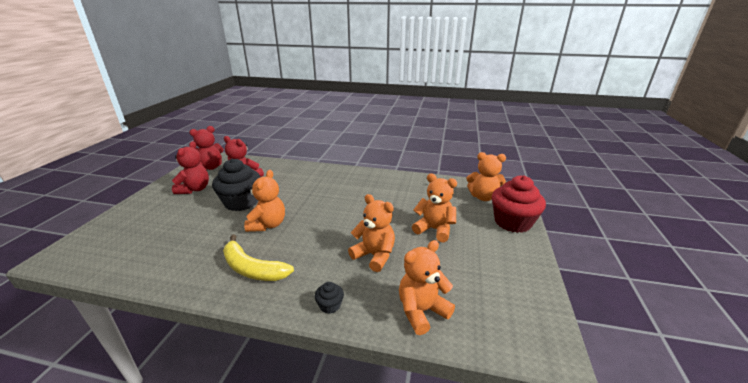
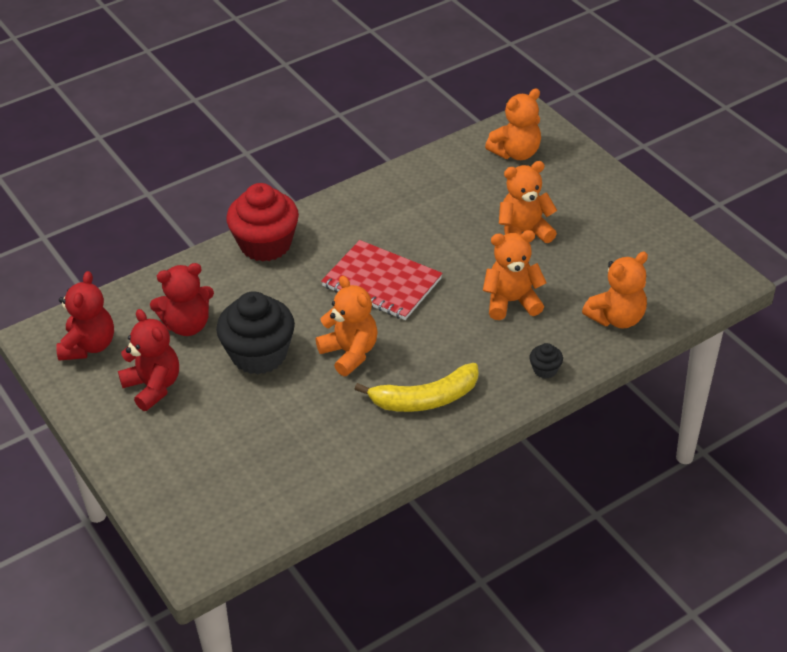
camera: 45 degrees left, 15 degrees up
orange teddy bear [399,240,455,335] -> orange teddy bear turned 135 degrees counterclockwise [582,252,648,329]
red cupcake [492,175,546,233] -> red cupcake moved to [226,183,299,262]
none -> red notebook [321,240,442,320]

